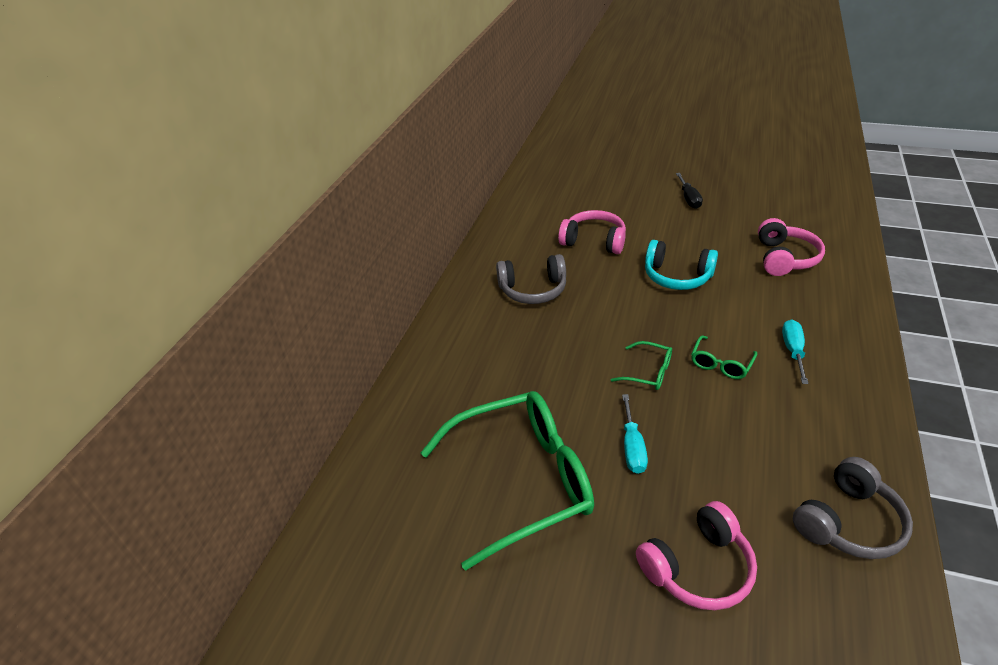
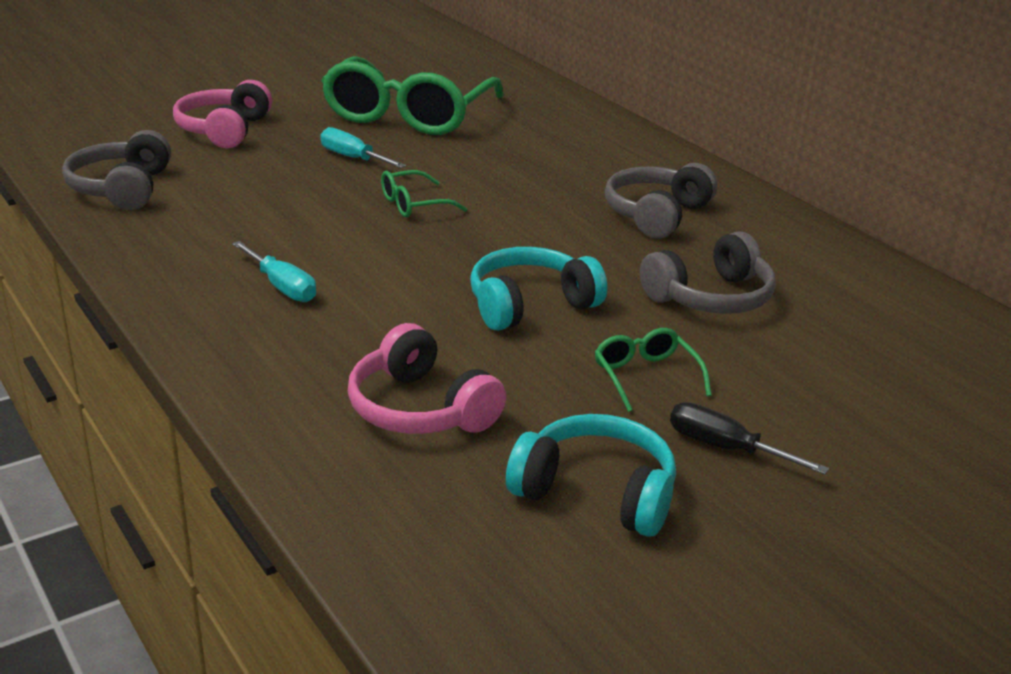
camera: 125 degrees right, 10 degrees down
pink headphones [558,210,626,254] -> grey headphones [640,232,776,314]
green glasses [691,335,757,379] -> green glasses moved to [595,328,712,412]
none -> turquoise headphones [506,414,676,537]

